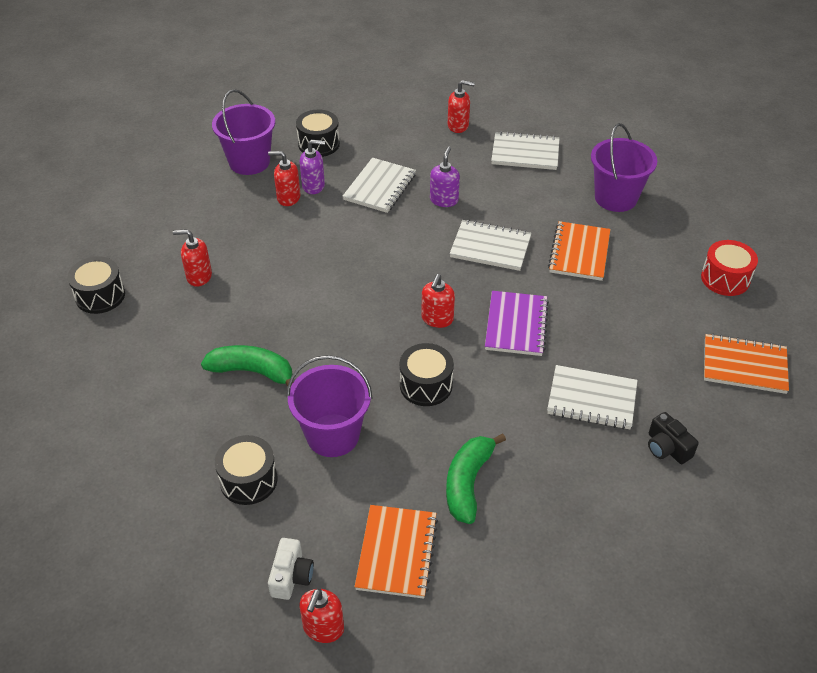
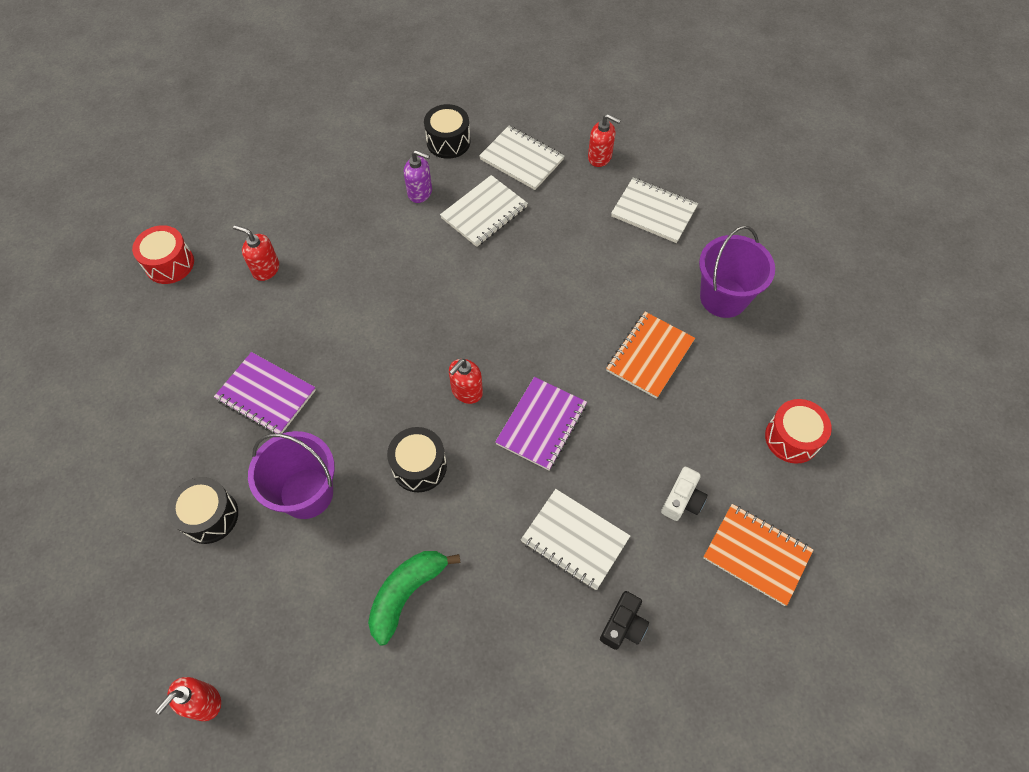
camera: 20 degrees right, 15 degrees up
black drum [68,256,125,314] -> red drum [132,225,194,284]
green banana [201,345,293,386] -> purple notebook [214,352,316,434]
purple bucket [212,89,275,175] -> none
red soap dispenser [268,151,300,206] -> none
white camera [268,538,314,600] -> white camera moved to [661,467,707,521]
orange notebook [354,505,438,599] -> none
purple soap dispenser [430,147,460,207] -> none
white notebook [450,220,532,271] -> white notebook moved to [479,126,564,190]
black camera [648,412,699,464] -> black camera turned 135 degrees counterclockwise [600,591,649,650]

